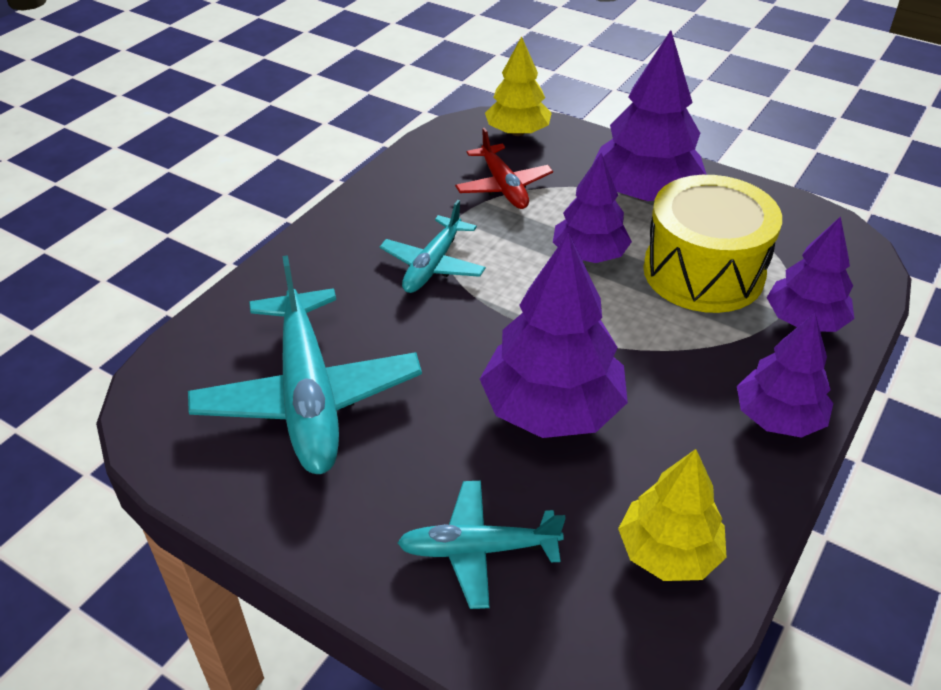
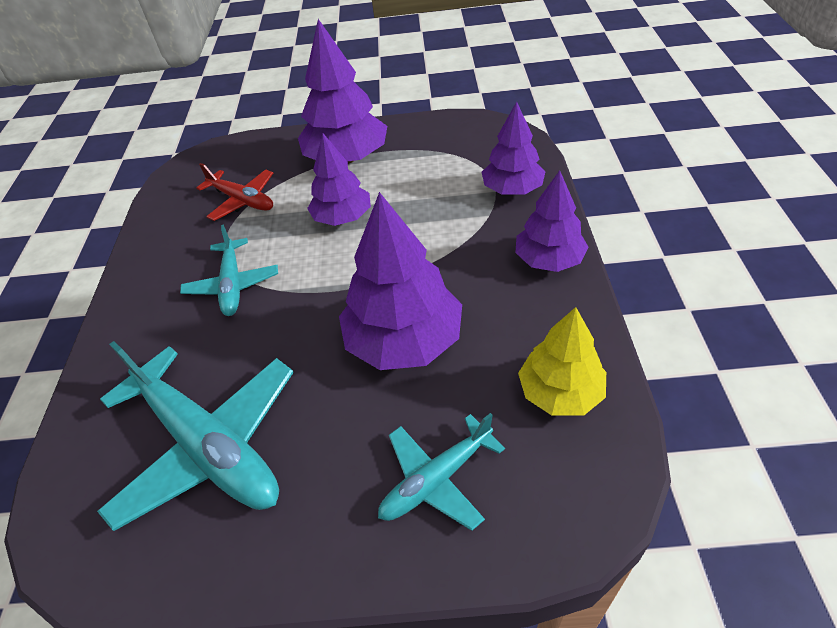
camera: 30 degrees left, 5 degrees up
yellow tree [485,36,552,136] -> none
yellow drum [643,175,782,313] -> none

